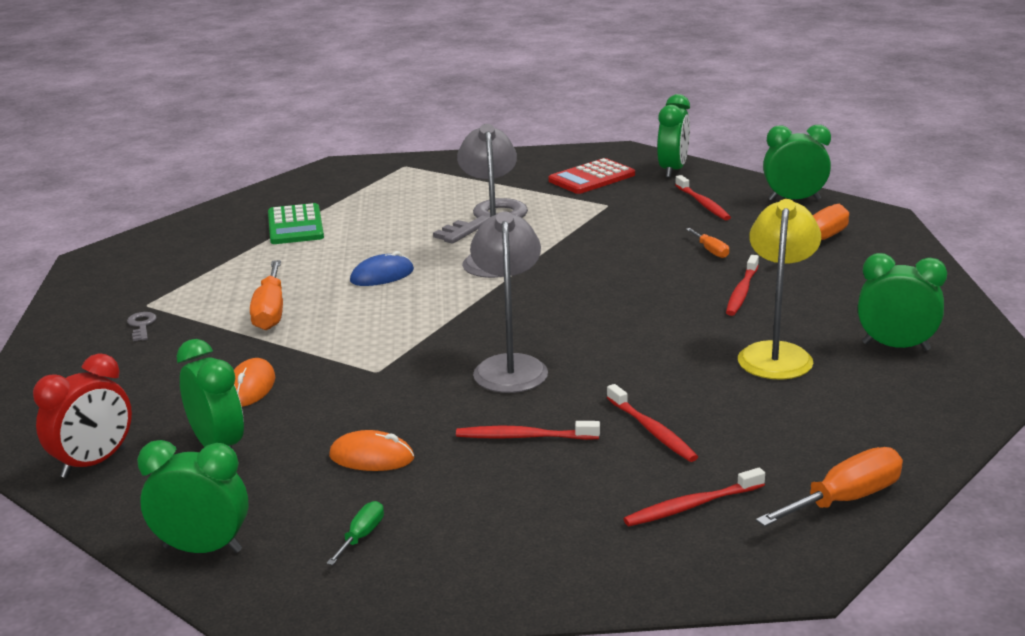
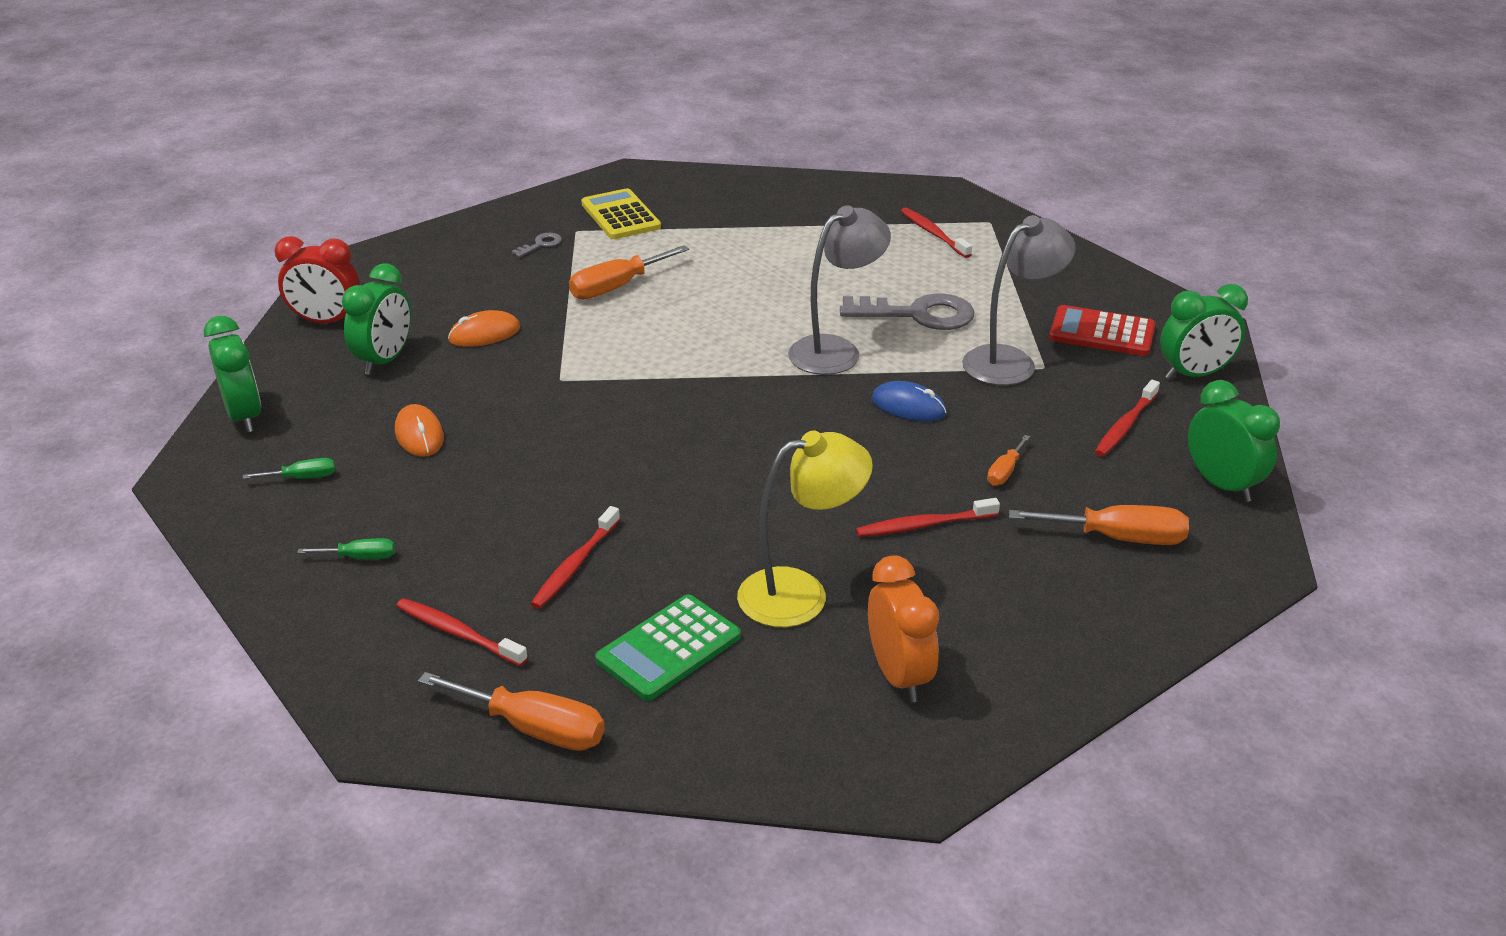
camera: 55 degrees right, 10 degrees up
green calculator [268,203,324,244] -> green calculator moved to [595,594,741,701]
blue mouse [350,251,414,286] -> blue mouse moved to [872,381,947,422]
red toothbrush [456,421,600,440] -> red toothbrush moved to [901,207,972,258]
grey lamp [470,211,548,393] -> grey lamp moved to [962,215,1075,385]
green clock [858,253,947,351] -> orange clock [868,556,939,702]
none -> green screwdriver [297,538,395,559]
none -> yellow calculator [581,188,661,239]

